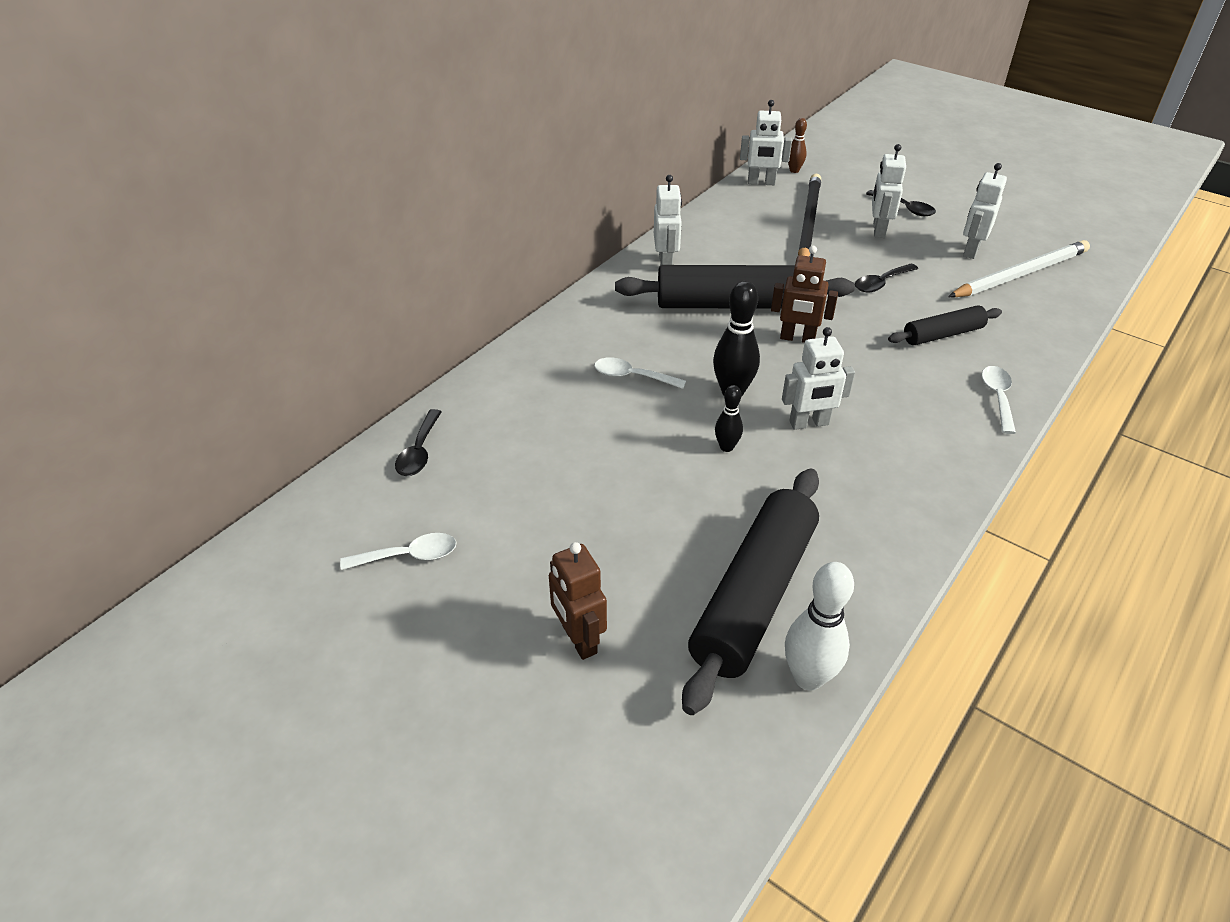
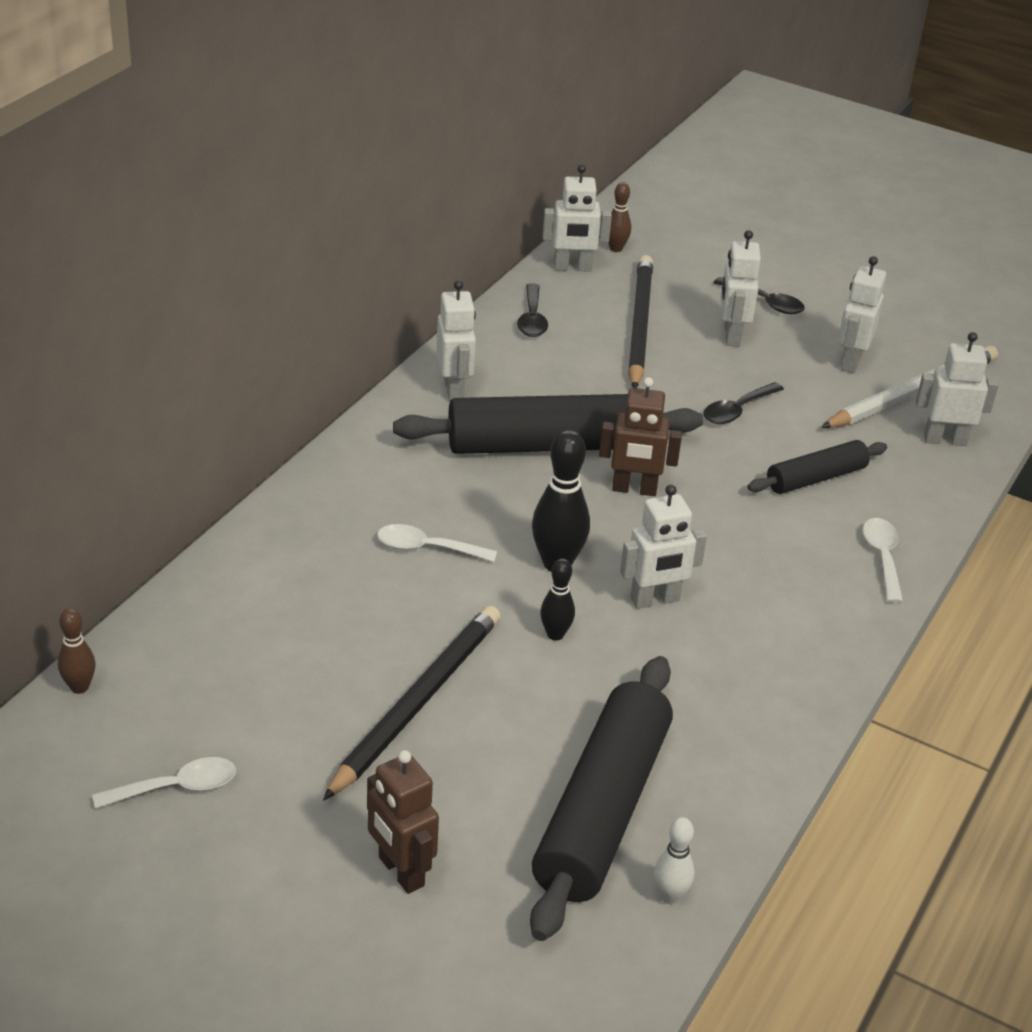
camera: 10 degrees left, 5 degrees down
black spoon [395,409,442,476] -> black spoon moved to [517,283,548,337]
white bowling pin [785,562,854,691] -> white bowling pin [654,817,695,904], size x0.57
none -> brown bowling pin [58,608,96,694]
none -> black pencil [323,606,500,801]
none -> white robot [916,332,999,446]

